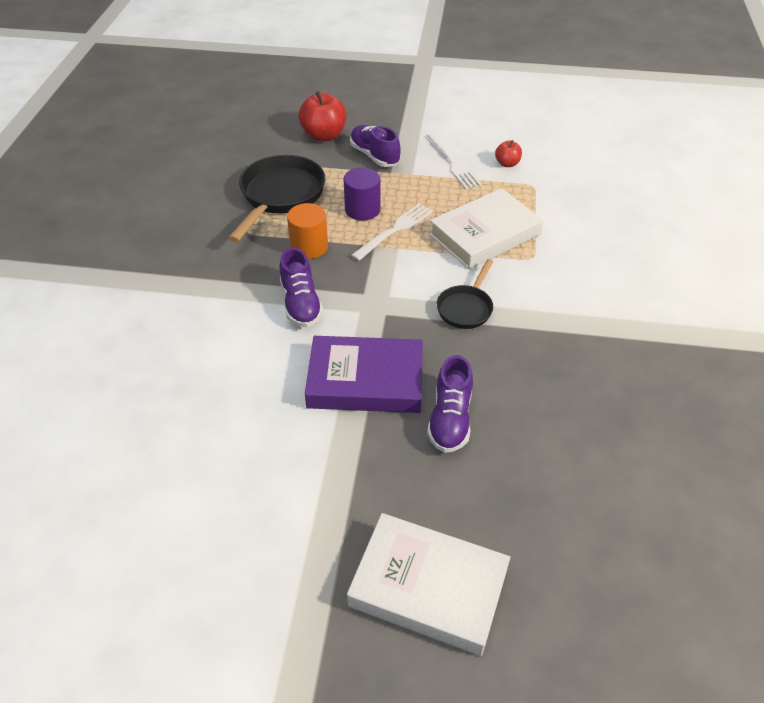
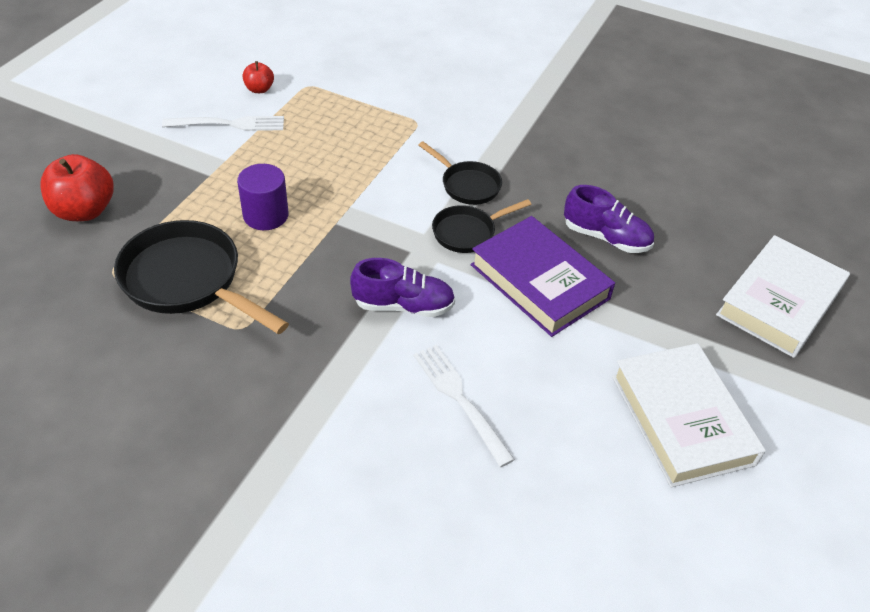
camera: 75 degrees left, 0 degrees up
orange cylinder [287,203,328,259] -> none
purple book [305,336,423,413] -> purple book turned 60 degrees counterclockwise [471,216,615,337]
purple shoe [350,125,401,167] -> none
white fork [351,203,433,261] -> white fork moved to [413,344,515,467]
white book [429,188,543,269] -> white book moved to [612,343,766,488]
none -> black pan [432,199,531,253]

